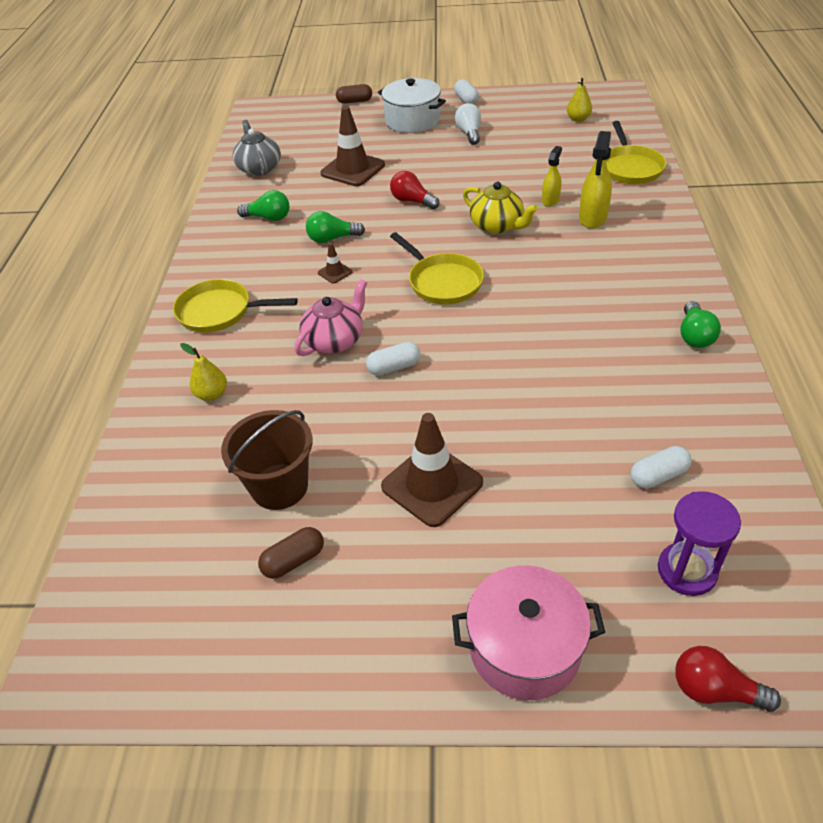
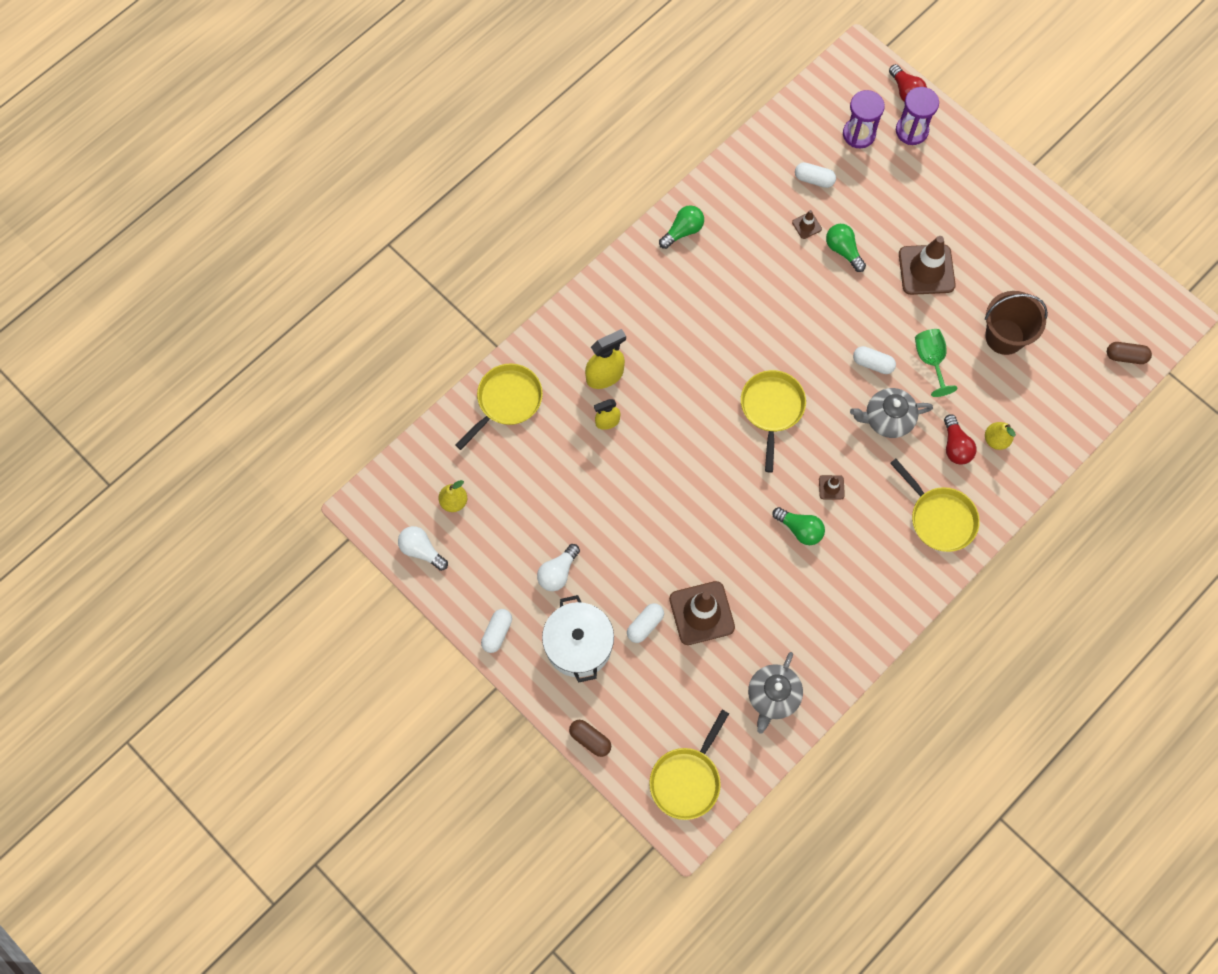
camera: 140 degrees left, 25 degrees up
green light bulb [237,190,290,221] -> green light bulb moved to [826,224,866,272]
brown capsule [258,527,324,579] -> brown capsule moved to [1107,342,1152,364]
pink teapot [294,279,367,356] -> grey teapot [850,388,933,438]
red light bulb [390,171,439,209] -> red light bulb moved to [944,414,976,465]
pink pot [452,566,605,700] -> none
yellow teapot [463,182,538,234] -> none
none -> white light bulb [398,526,448,571]
none -> white capsule [627,603,664,643]
none -> yellow pan [649,710,729,820]
none -> brown traffic cone [792,210,822,239]
none -> purple hourglass [896,87,939,145]
none -> green goblet [915,329,957,397]

